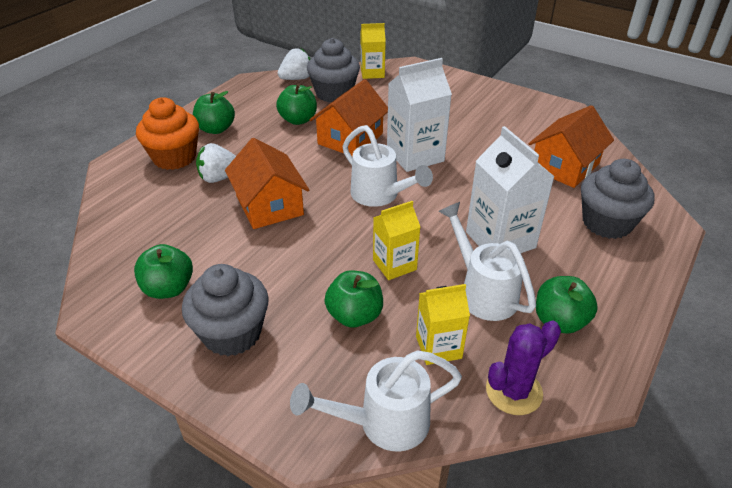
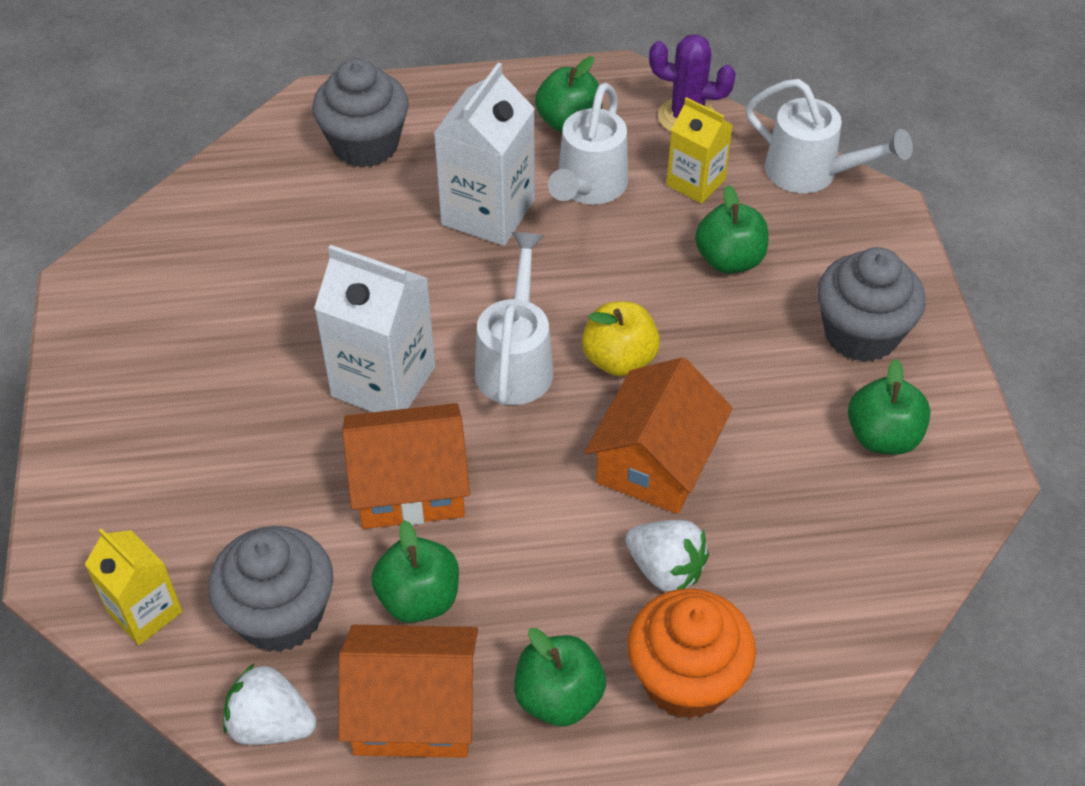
camera: 130 degrees left, 10 degrees up
yellow carton [373,201,420,280] -> none
orange house [529,105,614,188] -> orange house moved to [338,625,478,758]
none -> yellow apple [582,301,660,377]

